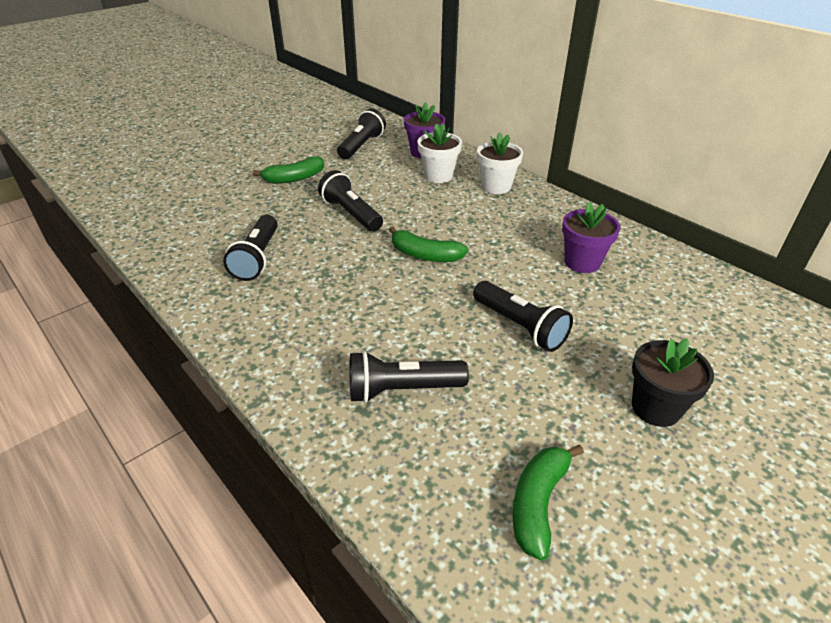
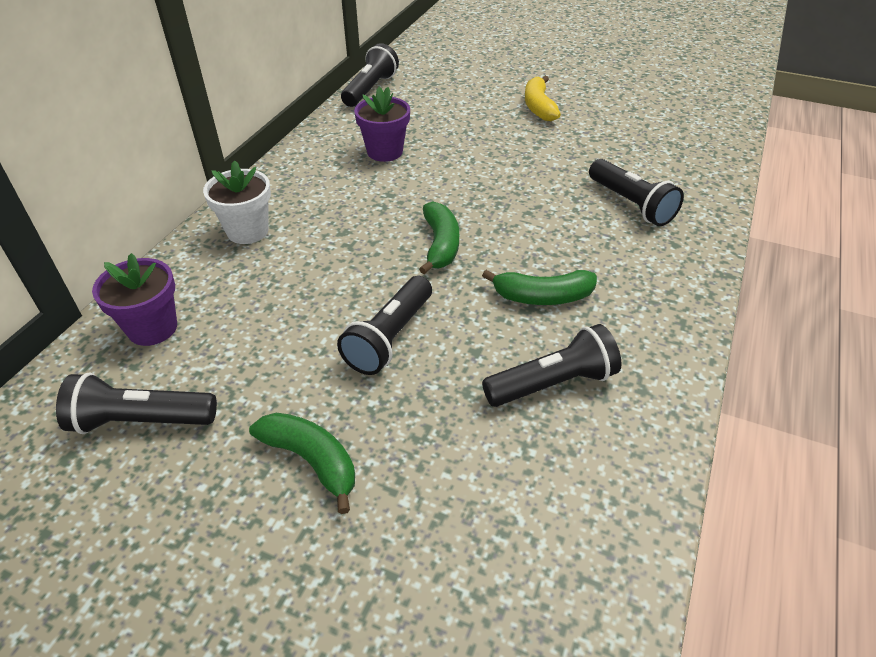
camera: 115 degrees left, 5 degrees up
white flower pot [417,123,462,183] -> none
black flashlight [473,281,573,352] -> black flashlight moved to [341,43,399,107]
green banana [512,445,584,560] -> green banana moved to [482,270,597,305]
black flower pot [632,338,714,427] -> yellow banana [525,76,561,121]

